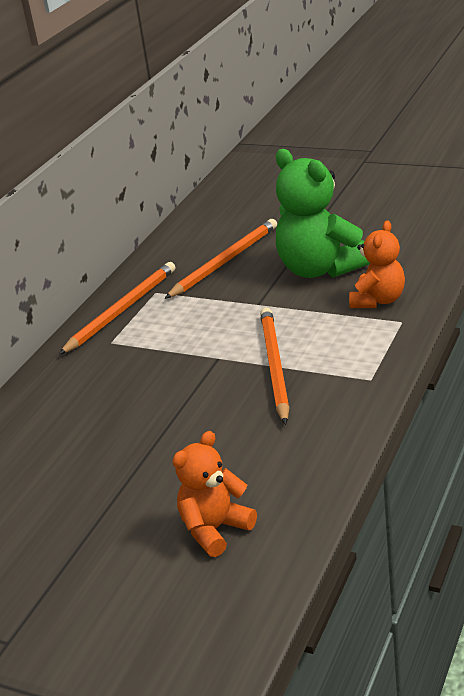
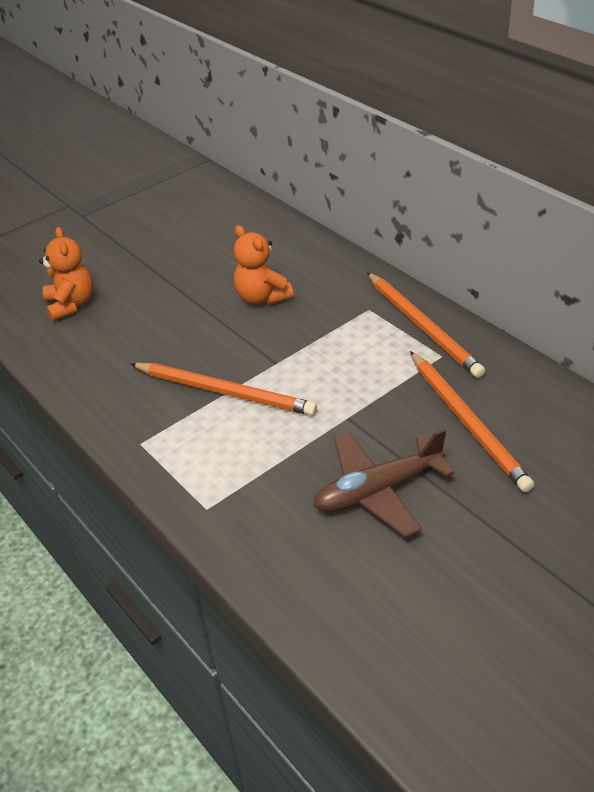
camera: 115 degrees right, 10 degrees up
green teddy bear [276,149,370,278] -> brown plane [313,429,454,538]
orange teddy bear [349,220,405,308] -> orange teddy bear moved to [234,225,294,305]

